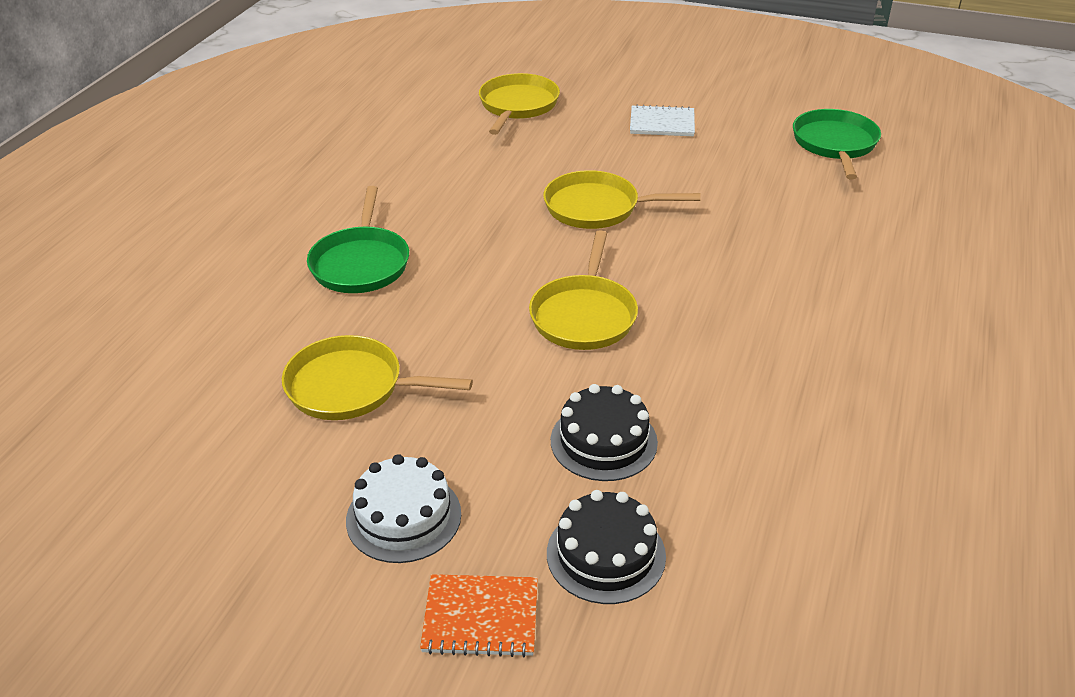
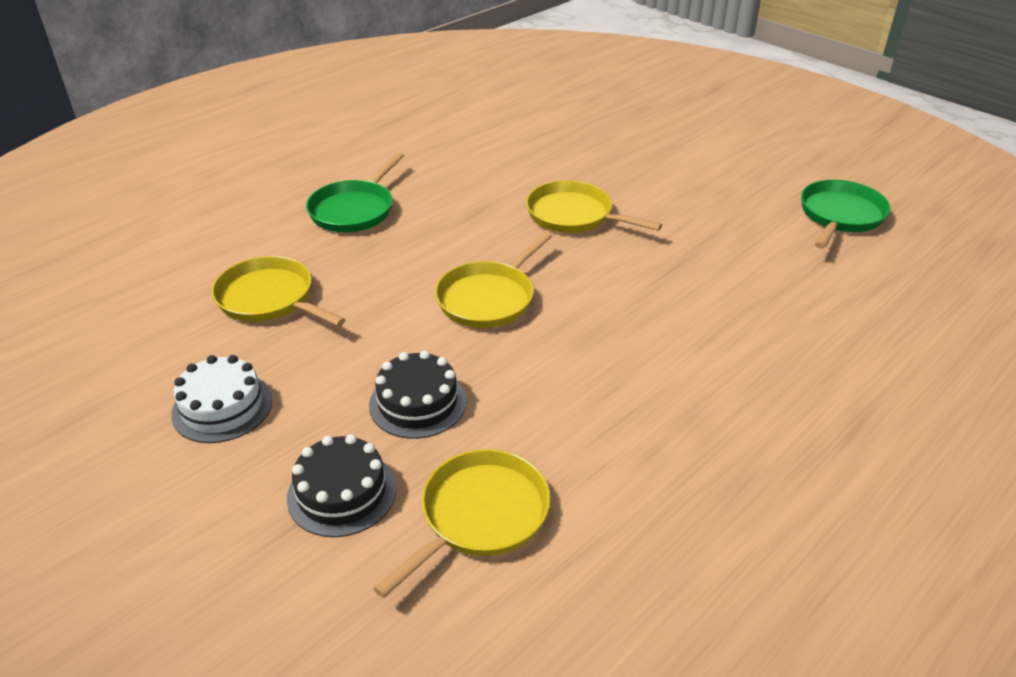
camera: 25 degrees right, 0 degrees up
orange notebook [420,574,538,657] -> none
yellow pan [479,73,560,135] -> yellow pan moved to [373,449,550,598]
white notebook [630,104,695,136] -> none

